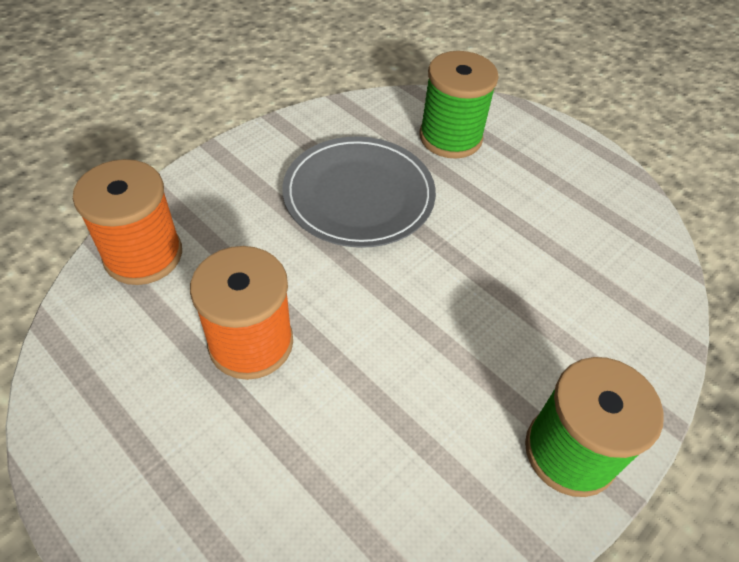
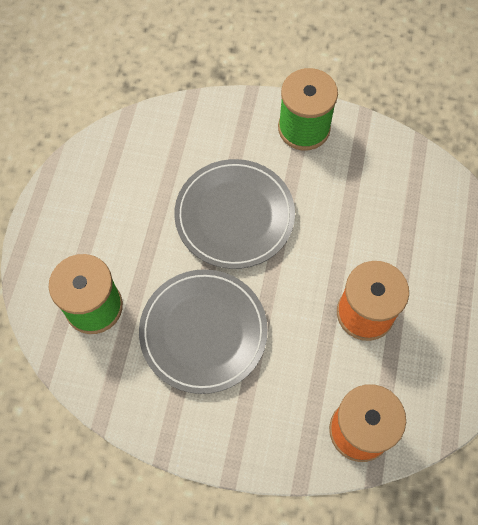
camera: 120 degrees left, 15 degrees up
none -> grey plate [174,159,295,269]

